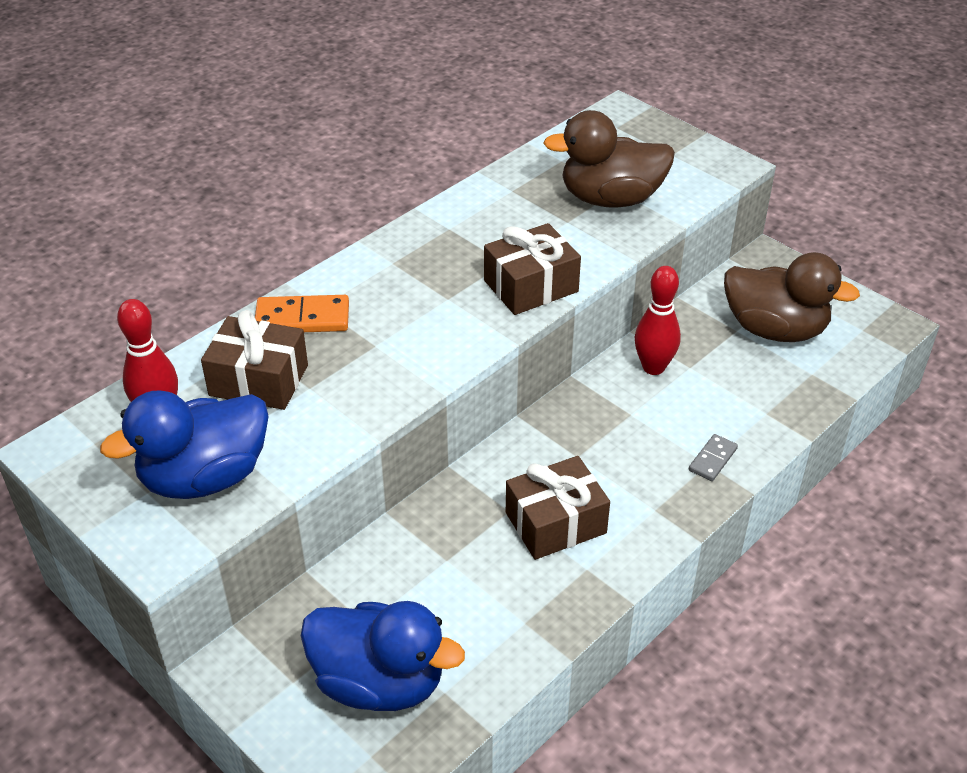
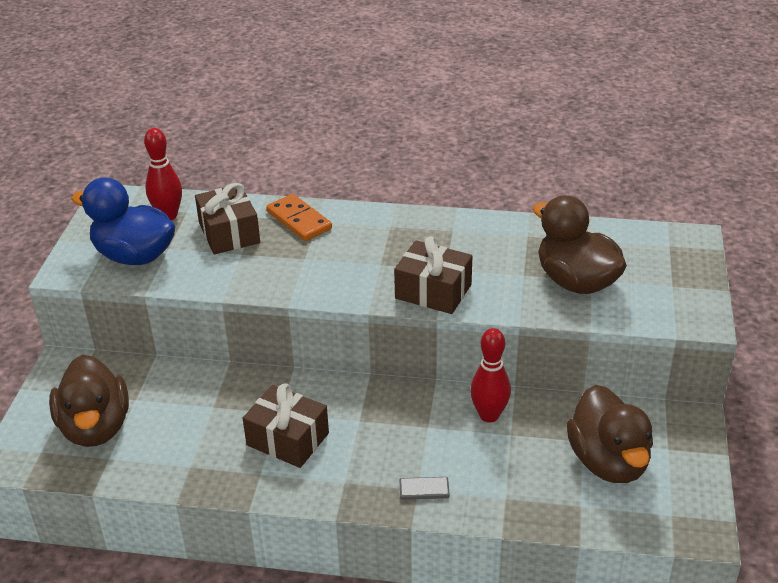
camera: 55 degrees right, 5 degrees down
blue duck [301,601,465,711] -> brown duck [49,355,129,447]

